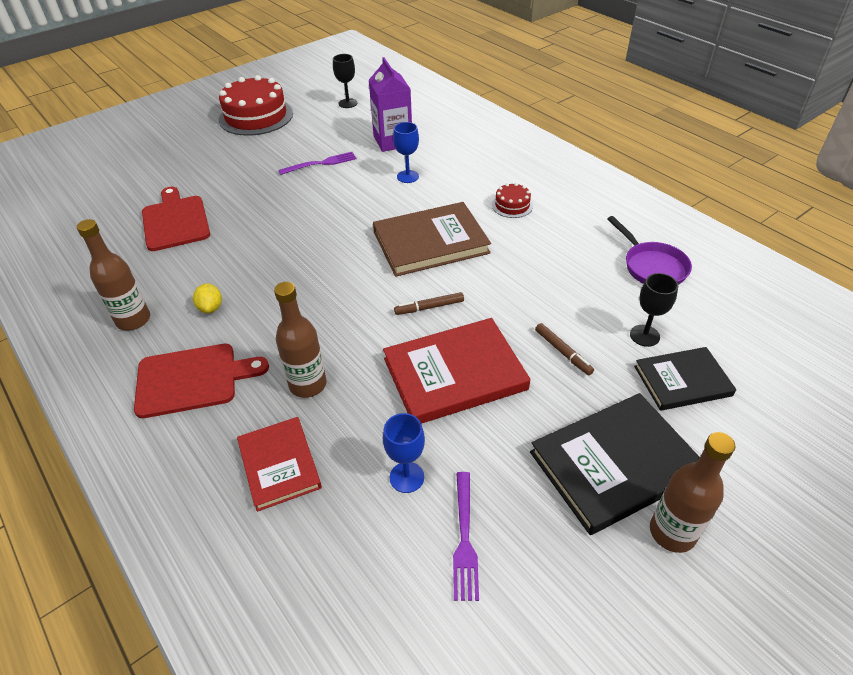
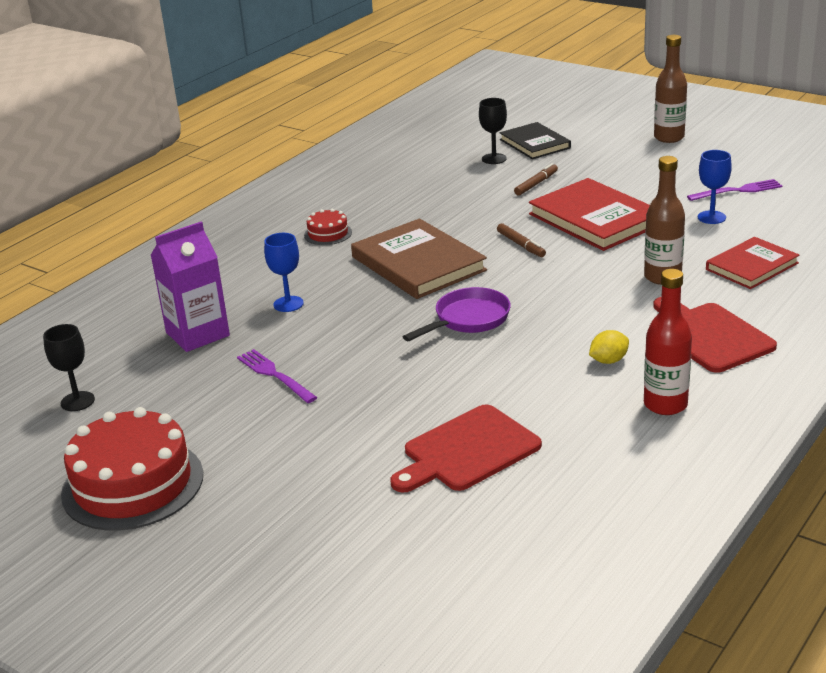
camera: 105 degrees left, 15 degrees down
brown bottle [77,219,150,330] -> red bottle [644,269,692,415]
black book [530,393,700,535] -> none
purple pan [607,216,692,285] -> purple pan moved to [403,287,511,341]

